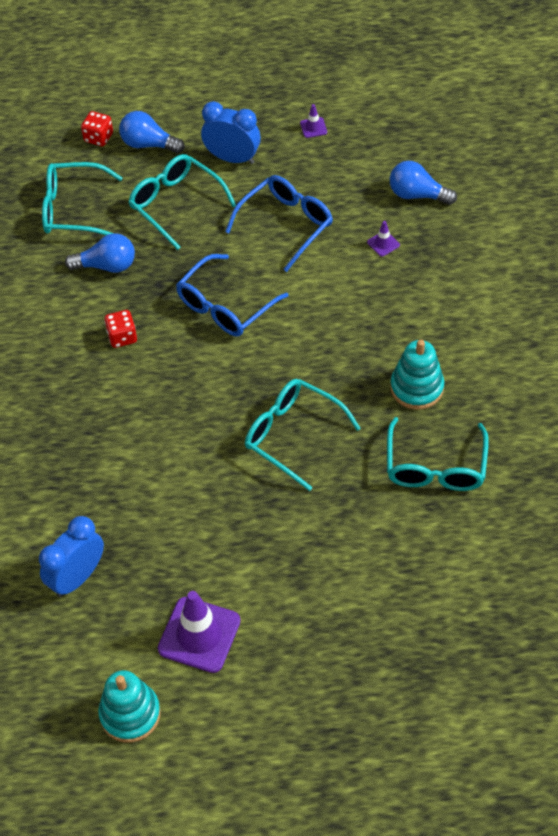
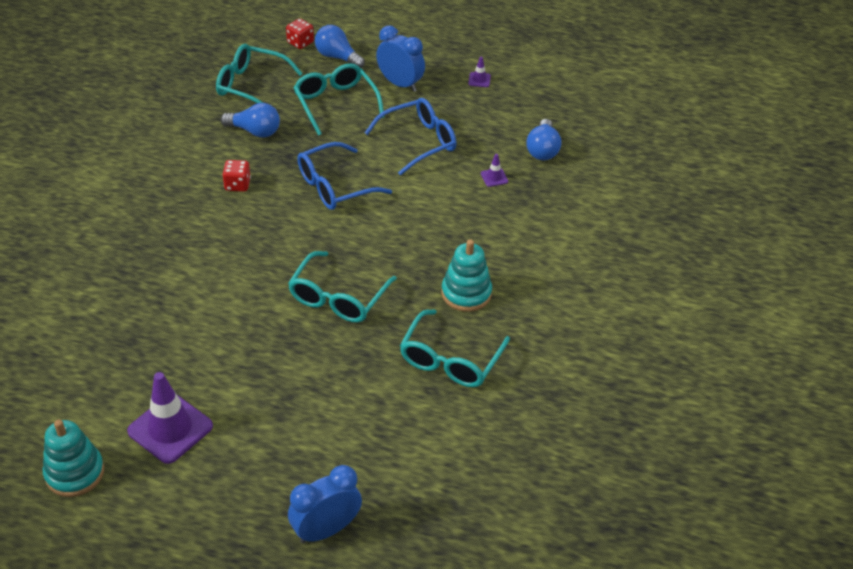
camera: 15 degrees right, 10 degrees down
blue clock [39,516,104,597] -> blue clock moved to [288,465,362,543]
turquoise glasses [245,379,361,491] -> turquoise glasses turned 120 degrees counterclockwise [288,251,397,322]
blue light bulb [390,161,457,205] -> blue light bulb turned 120 degrees counterclockwise [526,119,561,160]

